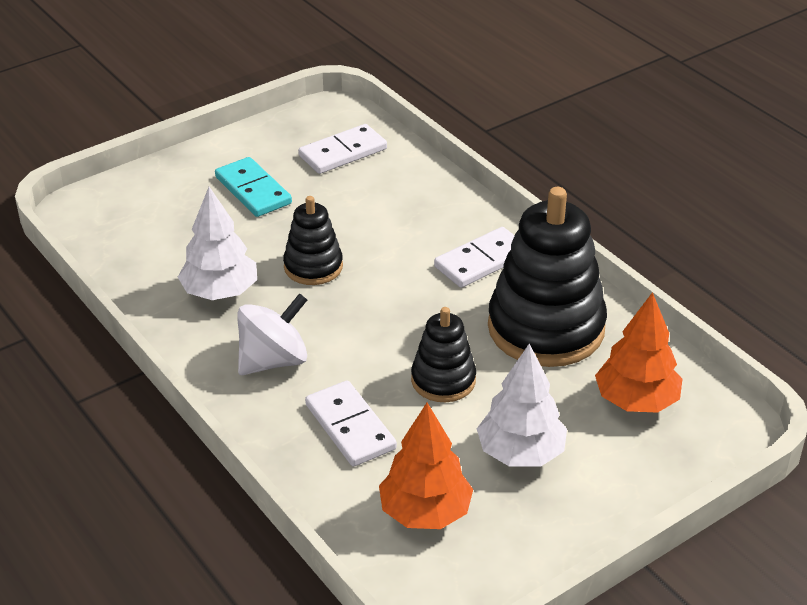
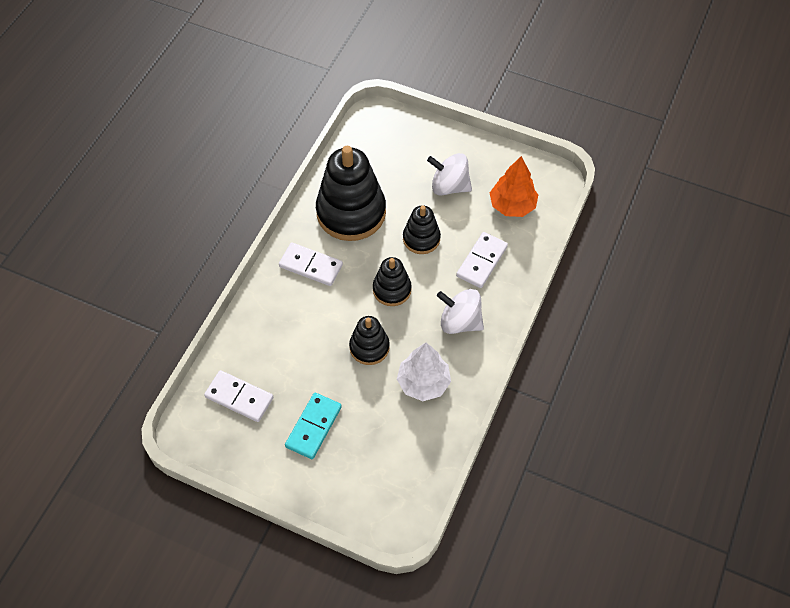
camera: 120 degrees left, 20 degrees up
white tree [477,344,567,466] -> white spinning top [427,153,472,196]
orange tree [595,292,682,413] -> none
none -> black stacking toy [373,257,412,306]

